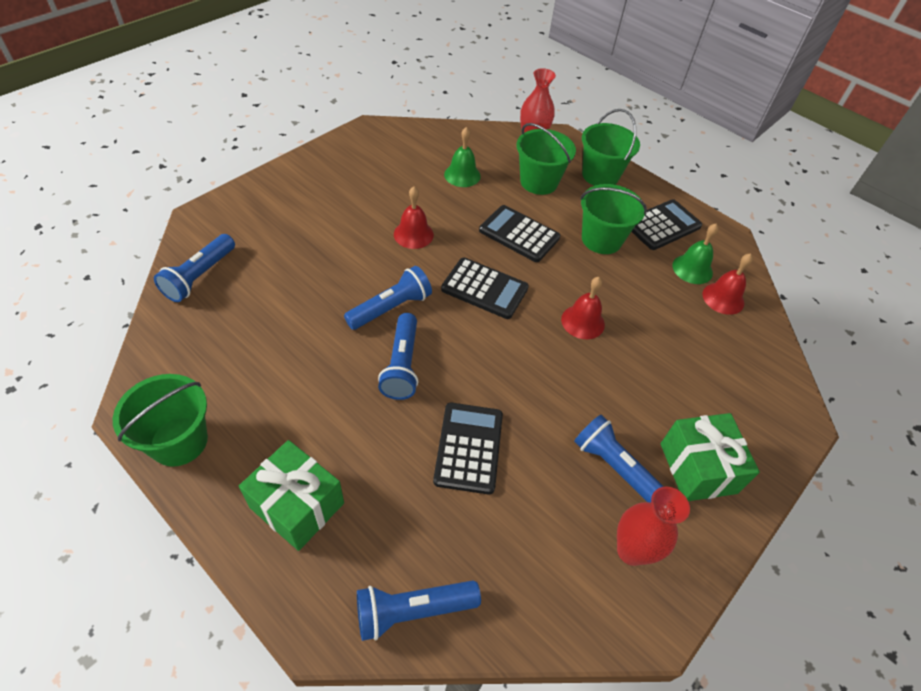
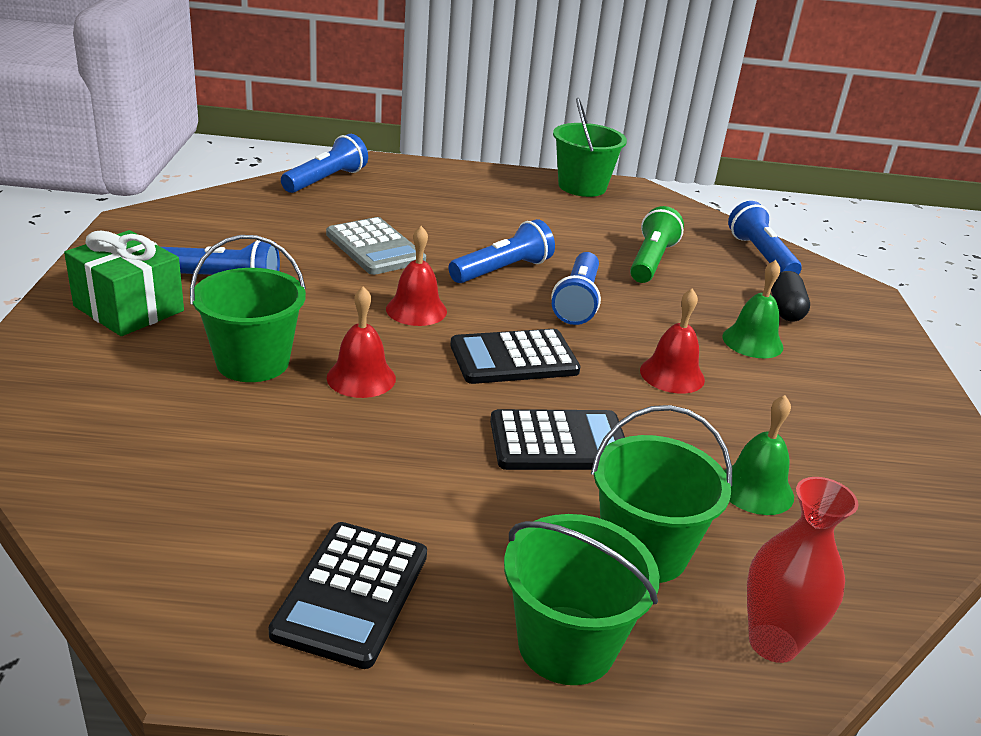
camera: 140 degrees right, 20 degrees down
green gift [239,440,344,551] -> none
blue flashlight [378,313,418,400] -> blue flashlight turned 90 degrees clockwise [449,219,555,283]
black calculator [433,403,503,495] -> grey calculator [326,217,426,275]
green bucket [580,184,647,254] -> green bucket moved to [190,235,306,382]
red vase [617,486,690,566] -> none
green bell [673,224,719,284] -> green bell moved to [722,260,784,358]
red bell [703,253,753,315] -> red bell moved to [386,226,447,326]
none -> green flashlight [630,206,684,283]
none -> black capsule [771,271,810,322]

